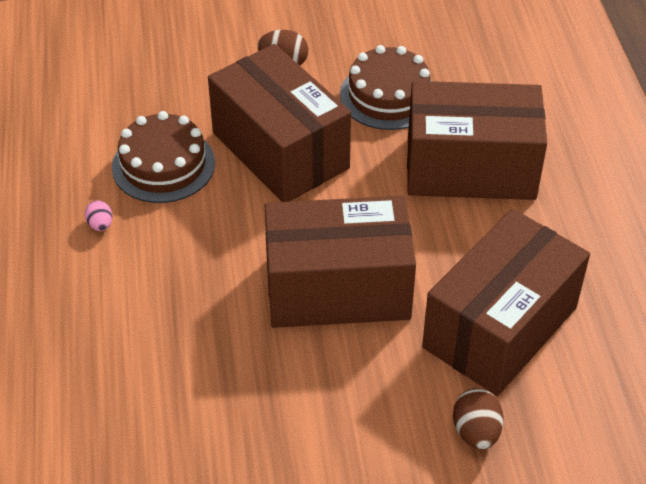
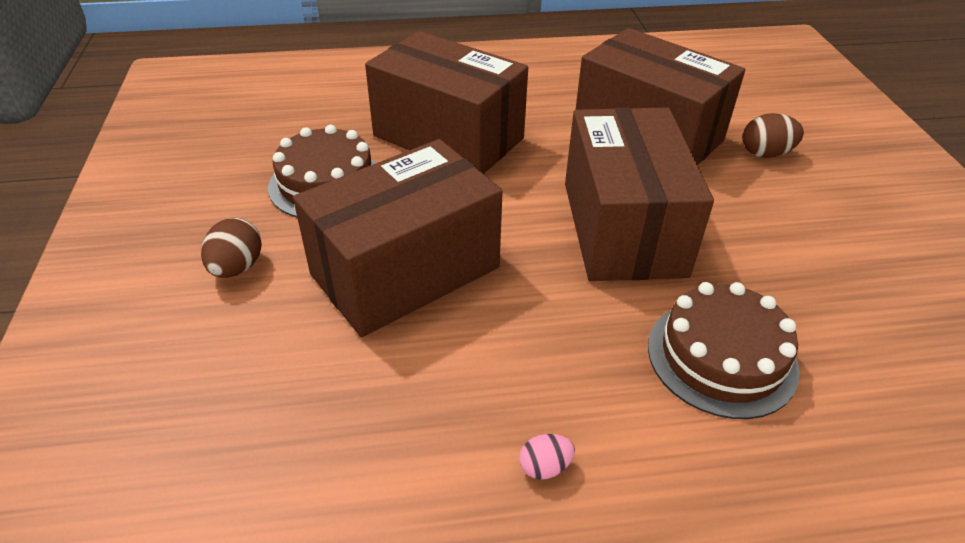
camera: 90 degrees left, 5 degrees down
brown cake [112,111,215,203] -> brown cake moved to [648,282,800,419]
brown box [407,81,547,200] -> brown box turned 60 degrees counterclockwise [365,31,528,174]

